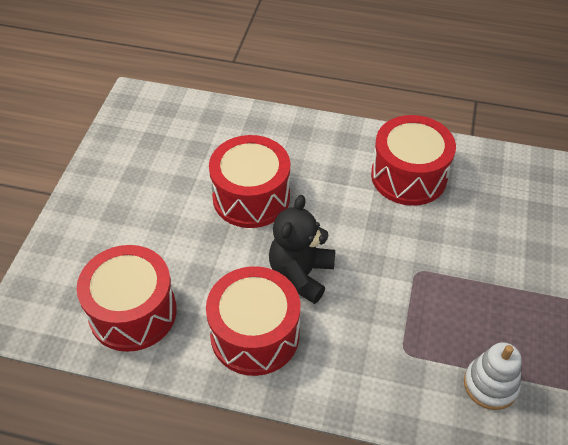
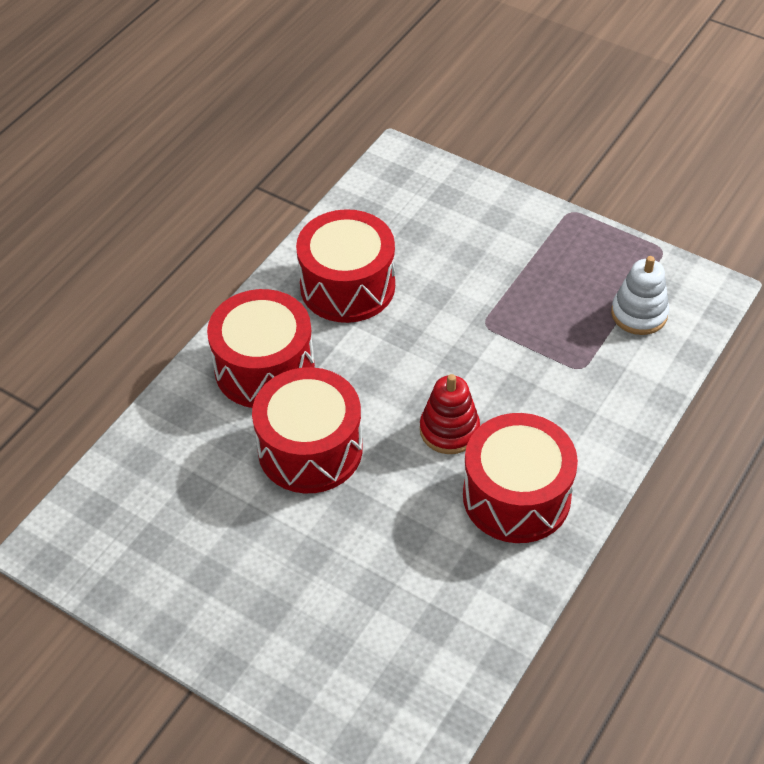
camera: 70 degrees left, 0 degrees up
red drum [76,245,177,352] -> red drum moved to [207,289,315,408]
black teddy bear [269,195,335,304] -> red stacking toy [420,374,480,454]

